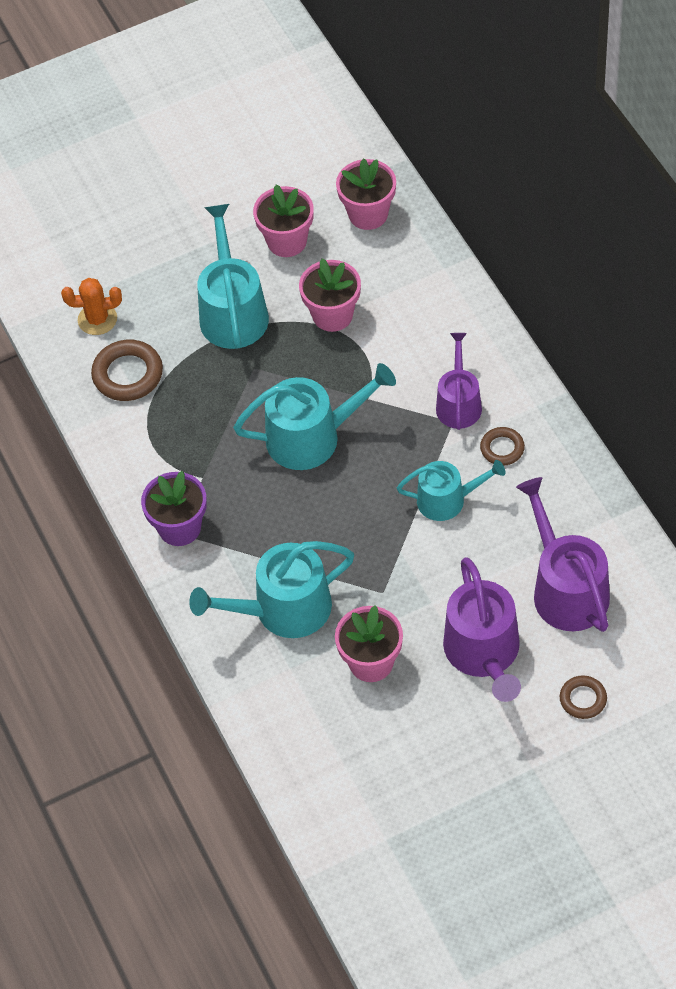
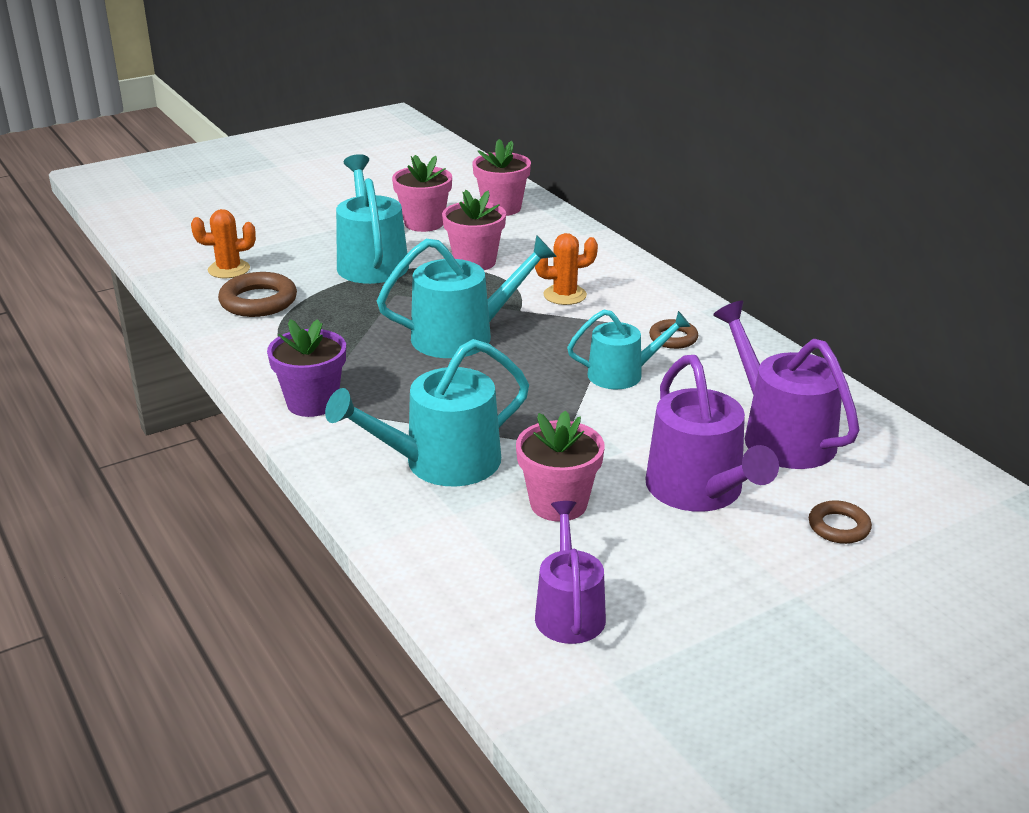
camera: 10 degrees left, 25 degrees down
purple watering can [436,333,482,430] -> purple watering can moved to [535,501,606,644]
none -> orange cactus [535,233,598,305]

